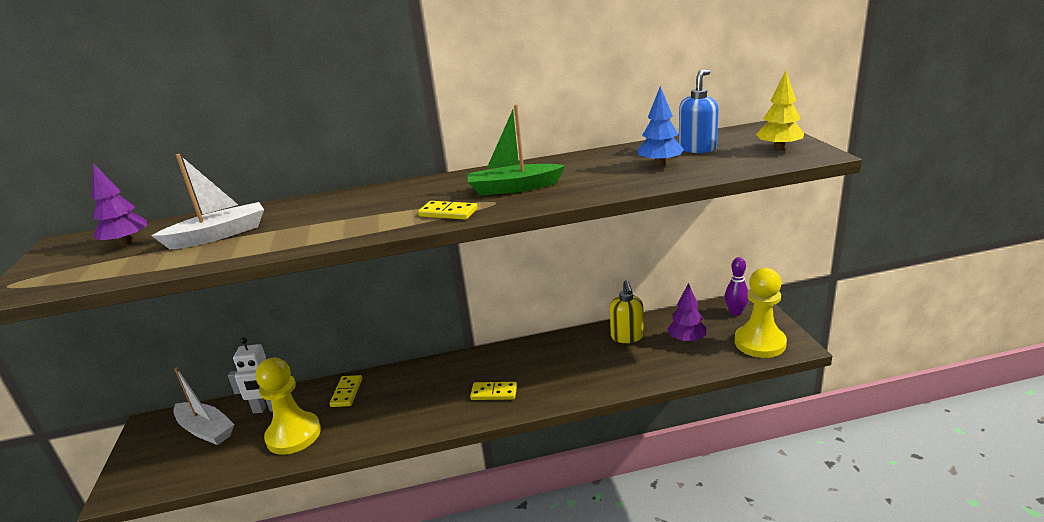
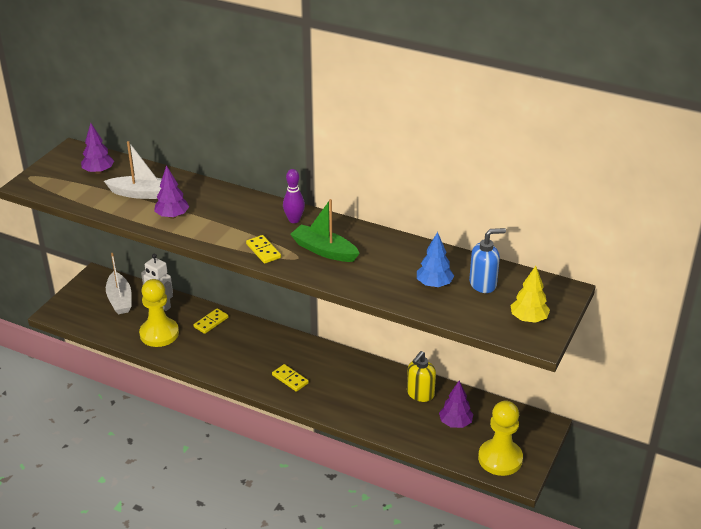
camera: 35 degrees right, 10 degrees up
purple bowling pin [725,257,749,316] -> purple bowling pin moved to [283,169,305,223]
none -> purple tree [154,165,189,219]

